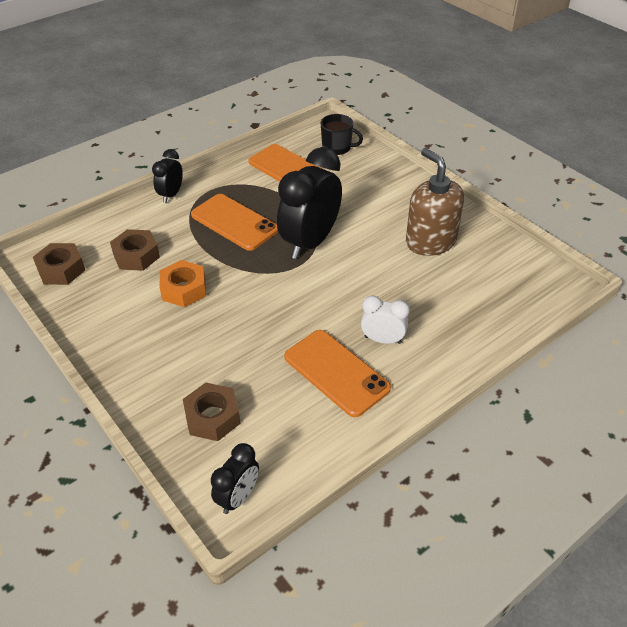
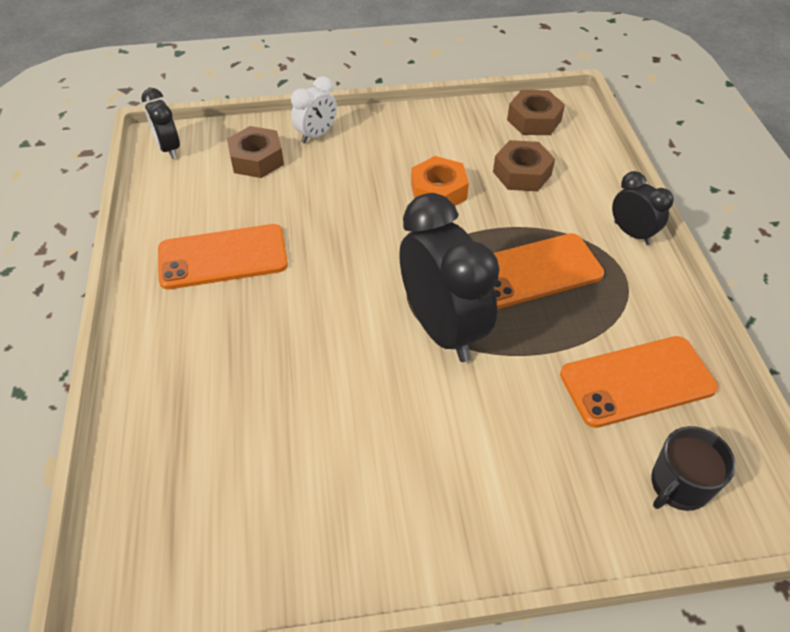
camera: 120 degrees right, 5 degrees up
white clock [361,295,410,344] -> white clock moved to [291,76,337,143]
brown soap dispenser [406,148,464,256] -> none

